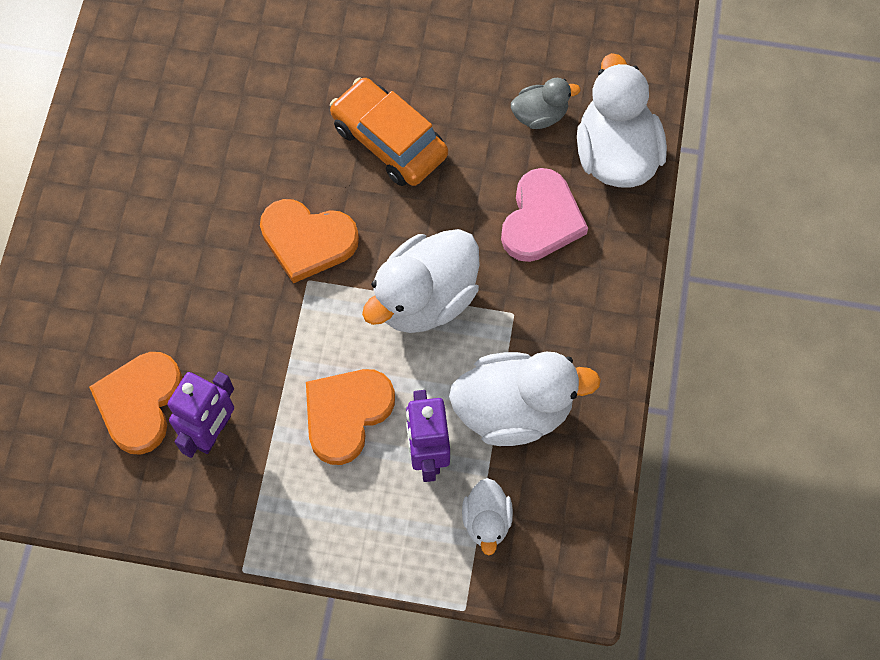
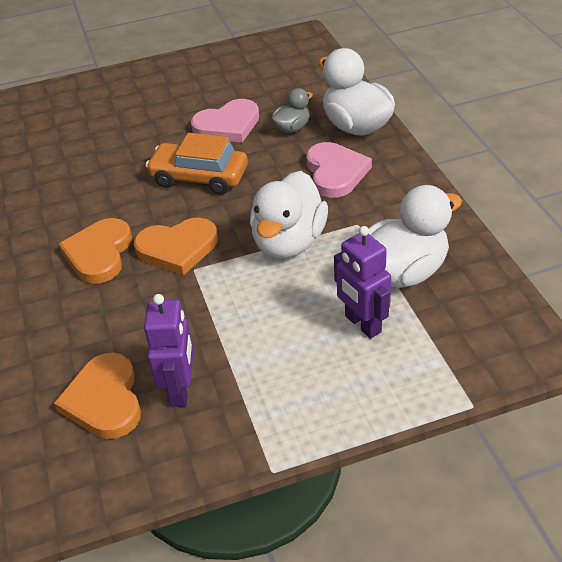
camera: 25 degrees left, 25 degrees down
orange heart [306,369,395,465] -> orange heart moved to [59,218,132,284]
white duck [462,478,513,555] -> none
none -> pink heart [191,99,259,142]

